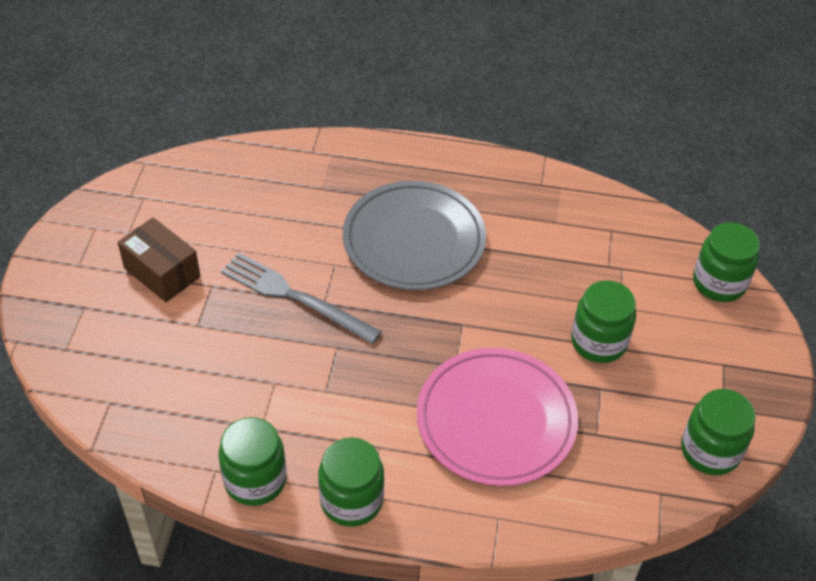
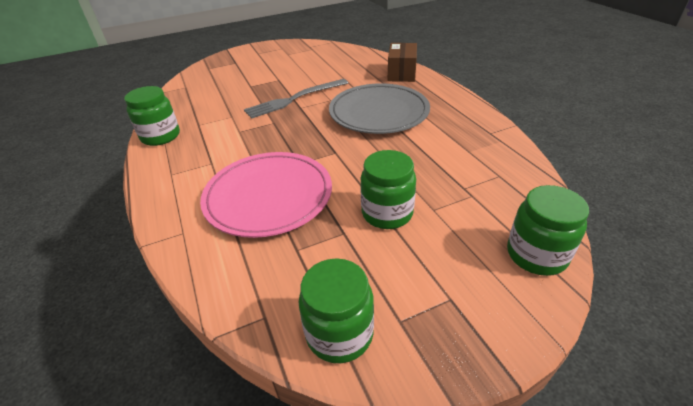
camera: 60 degrees right, 10 degrees down
brown box [118,217,200,302] -> brown box moved to [388,43,417,82]
grey fork [221,253,382,344] -> grey fork turned 120 degrees counterclockwise [244,79,348,119]
green jar [318,437,384,527] -> none

